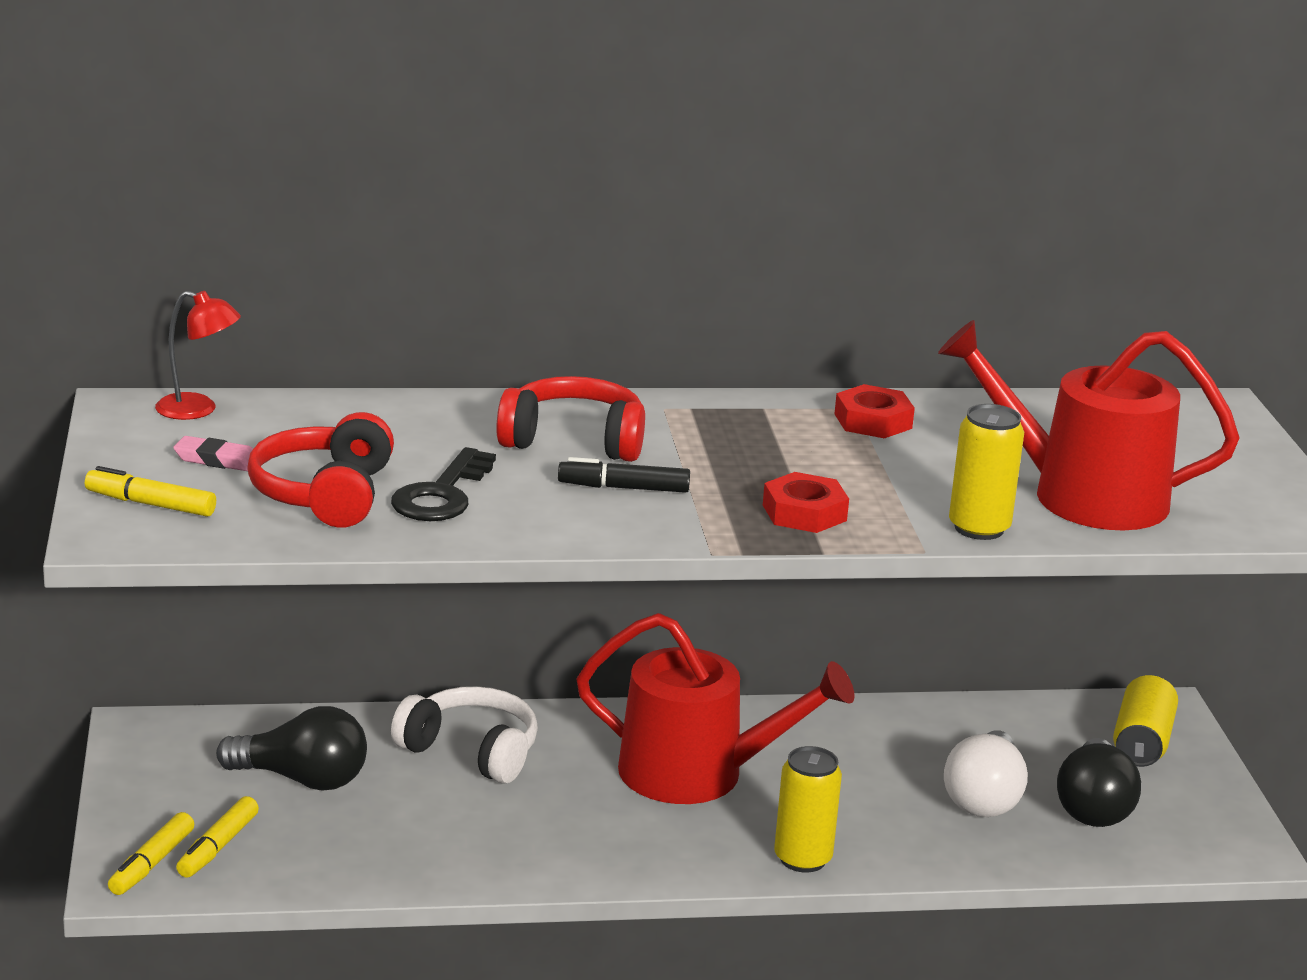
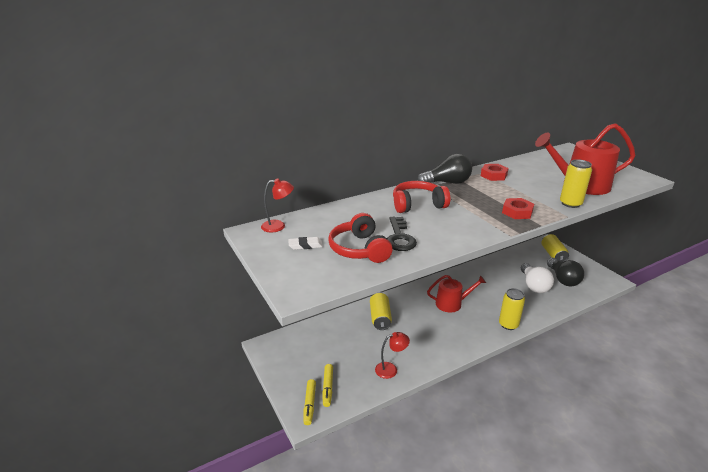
camera: 20 degrees left, 5 degrees up
yellow marker [85,466,216,517] -> none
pink eraser [173,436,253,471] -> white eraser [288,237,323,250]
black light bulb [216,706,367,790] -> black light bulb moved to [417,154,472,184]
white headphones [391,686,538,784] -> yellow can [370,293,392,330]
black marker [558,457,690,493] -> none
red watering can [577,613,855,804] -> red watering can [427,275,486,313], size x0.63
none -> red lamp [375,332,410,379]

